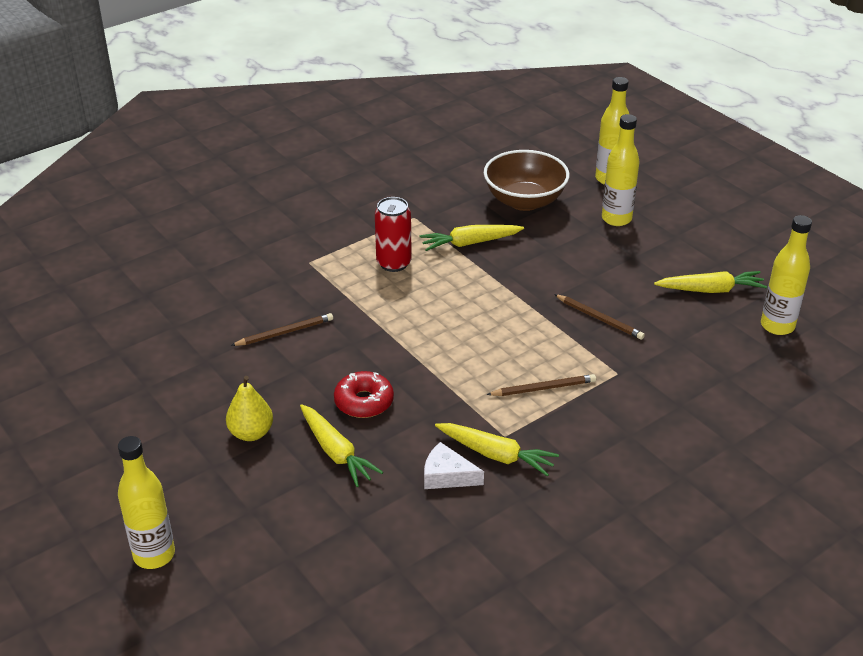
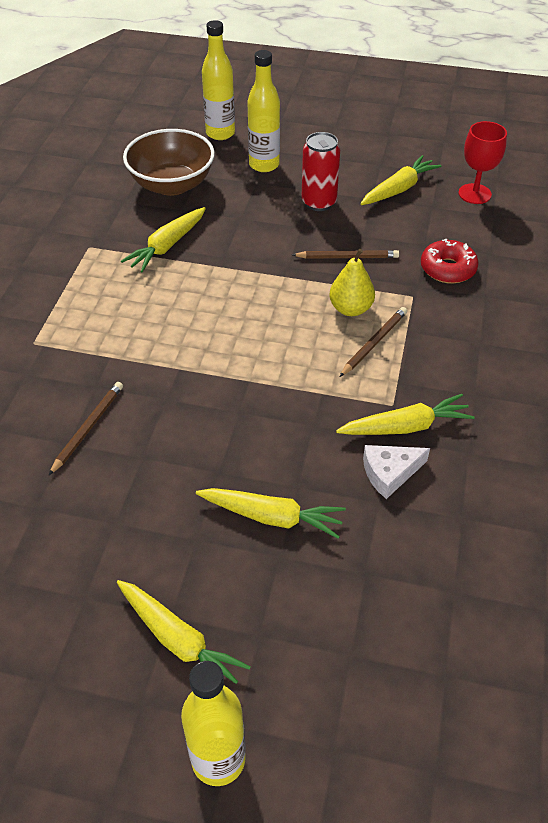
camera: 40 degrees left, 10 degrees up
yellow pear [226,376,273,441] -> yellow pear moved to [330,249,375,316]
red donut [334,371,394,418] -> red donut moved to [421,239,479,284]
red can [375,197,412,272] -> red can moved to [301,132,340,211]
yellow bottle [761,215,812,335] -> red goblet [458,121,507,204]
none -> yellow carrot [117,580,251,684]

